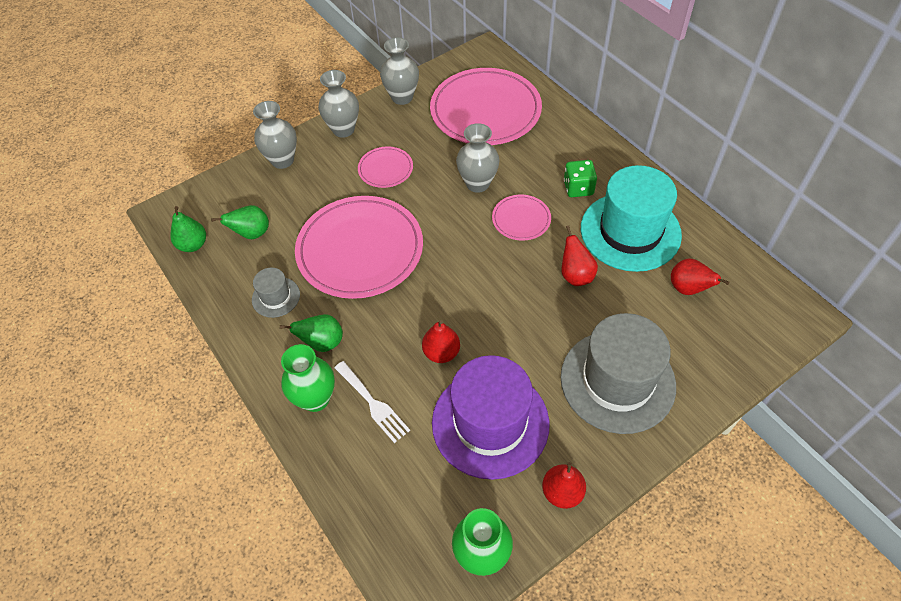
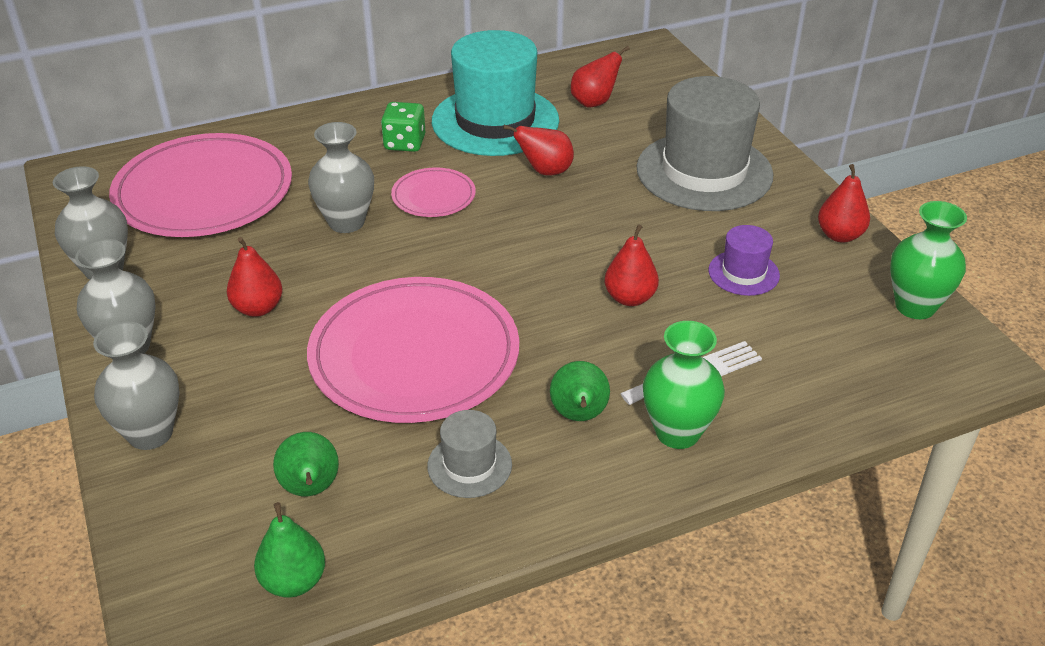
camera: 80 degrees left, 15 degrees down
pink plate [358,146,413,188] -> red pear [227,237,283,317]
purple hat [432,355,550,480] -> purple hat [709,225,780,296], size x0.47

